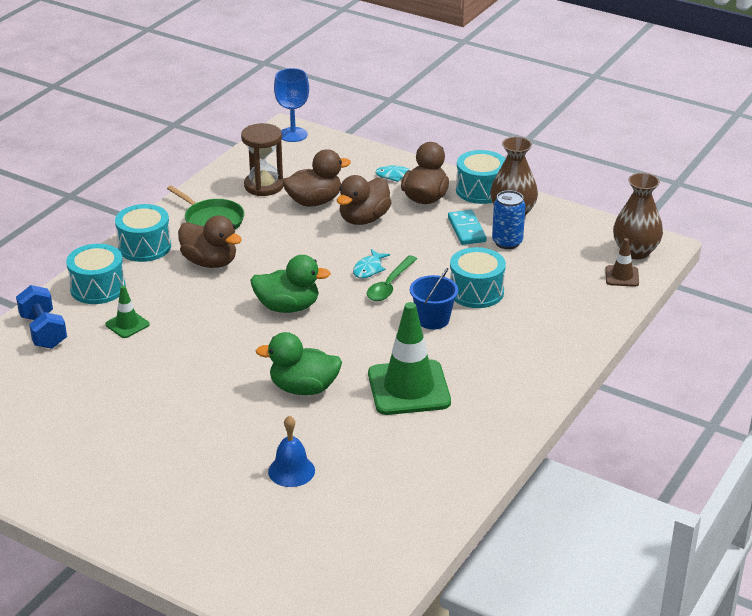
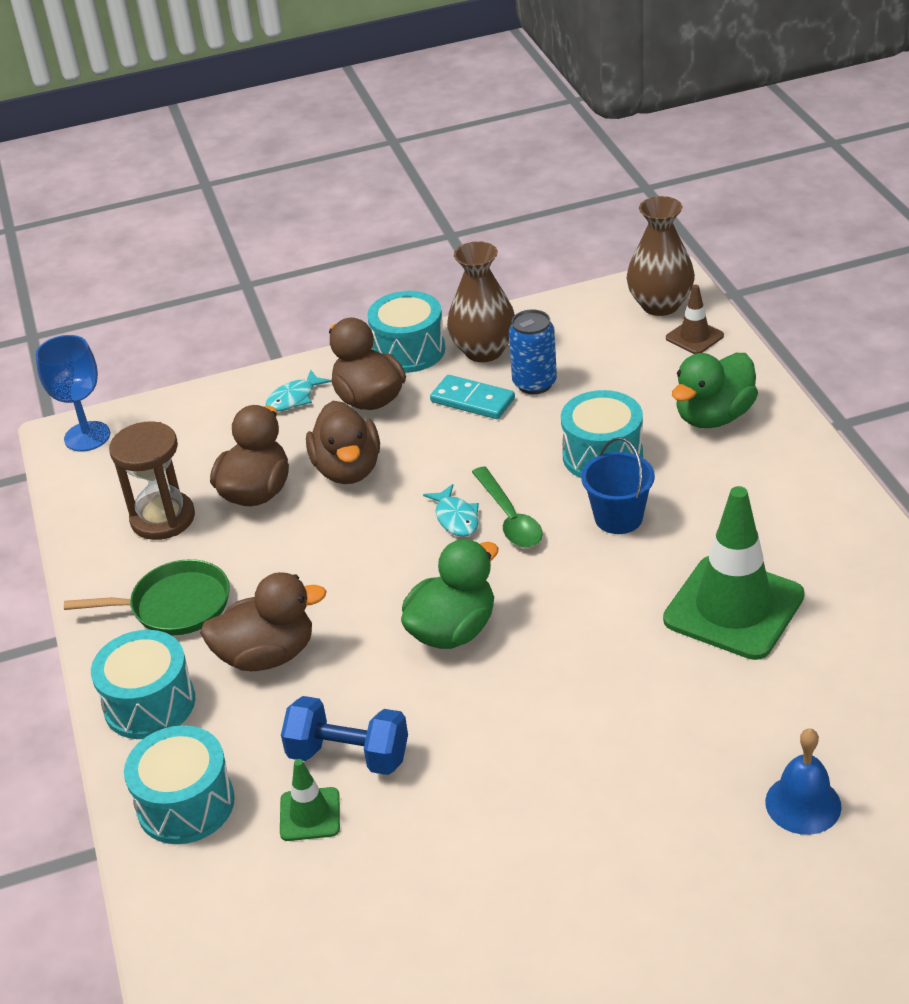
camera: 45 degrees left, 5 degrees up
blue dumbbell [16,285,67,349] -> blue dumbbell moved to [281,696,408,775]
green duck [256,332,342,395] -> green duck moved to [672,353,758,428]

